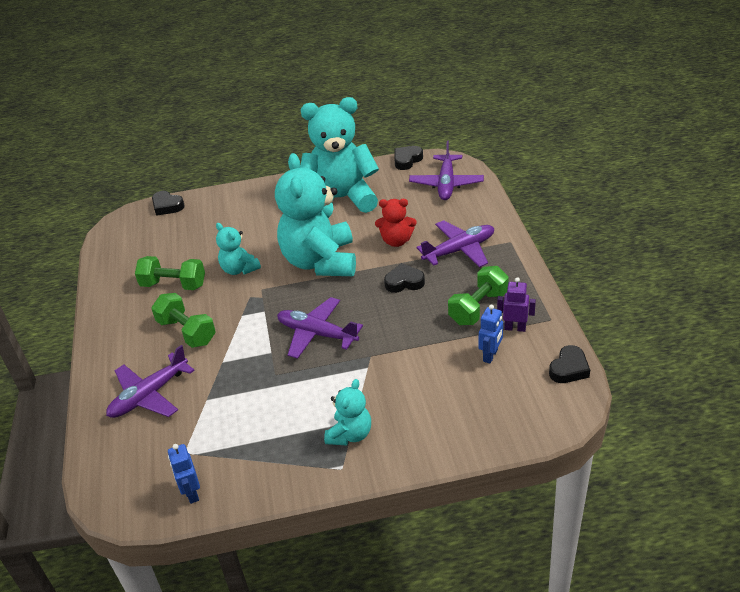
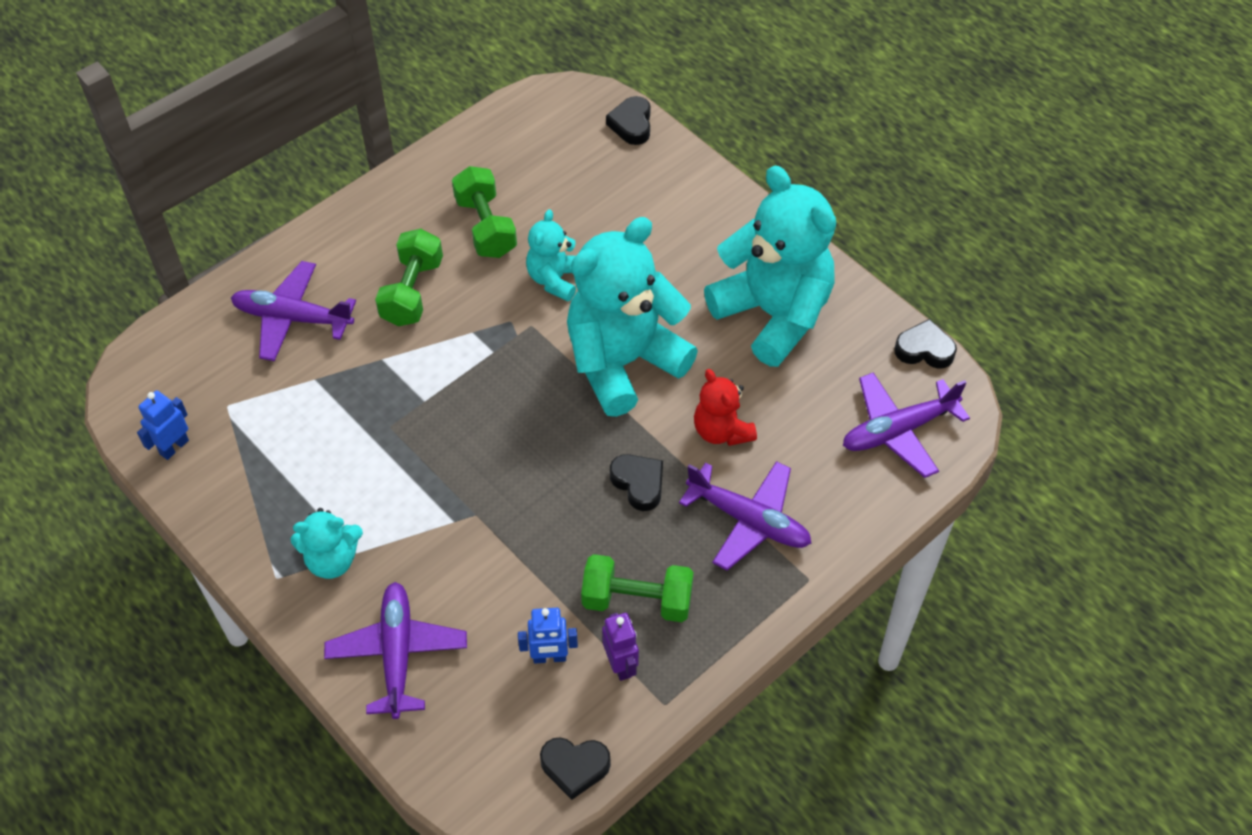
camera: 55 degrees right, 15 degrees up
purple plane [277,297,363,359] -> purple plane moved to [324,582,467,719]

